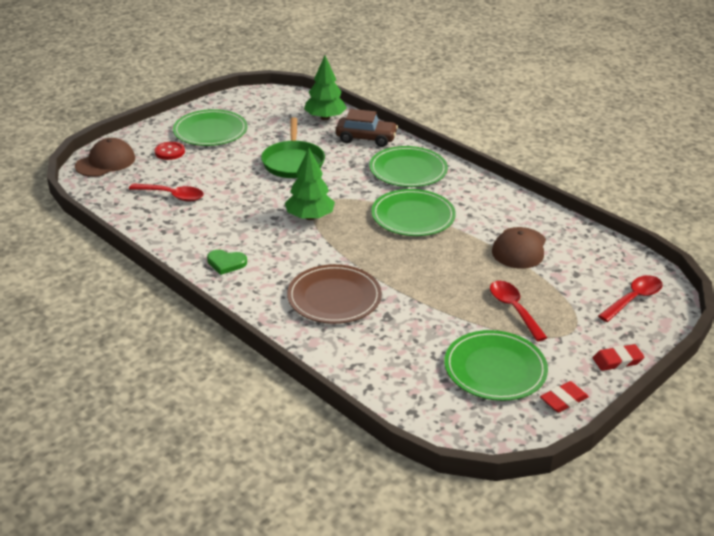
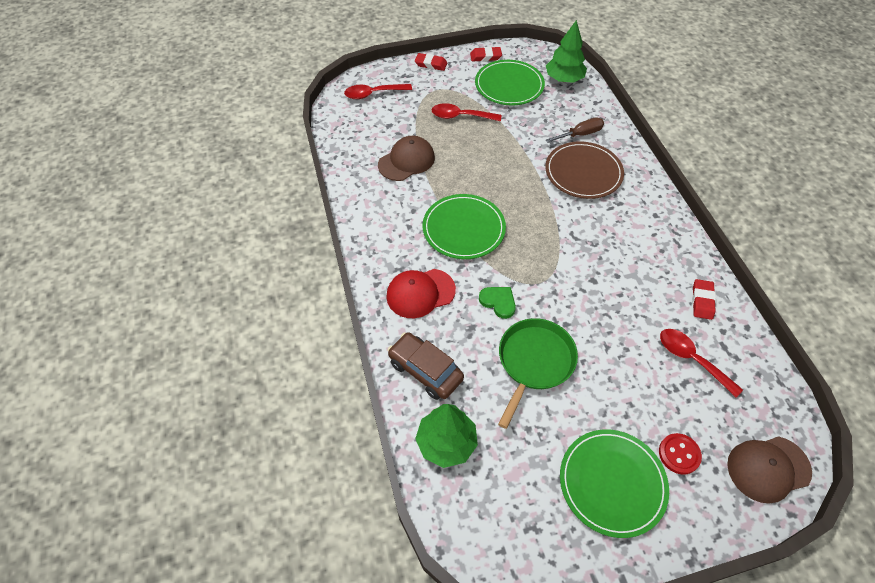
camera: 150 degrees left, 20 degrees up
green heart [207,250,247,275] -> green heart moved to [479,287,516,319]
green tree [285,148,335,220] -> green tree moved to [546,20,587,83]
green plate [369,146,448,187] -> red cap [386,269,456,318]
red spoon [490,281,547,342] -> red spoon turned 90 degrees clockwise [432,103,501,122]
none -> brown screwdriver [546,117,604,143]
none -> red eraser [692,279,716,320]

